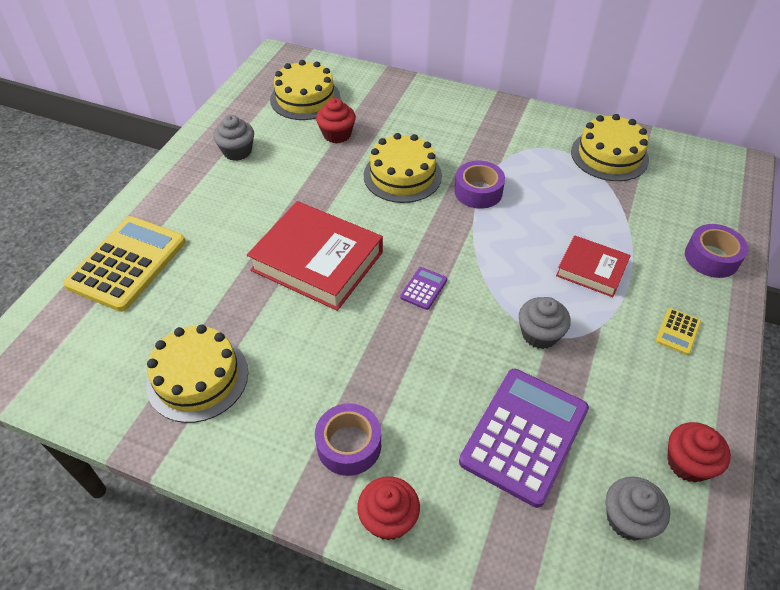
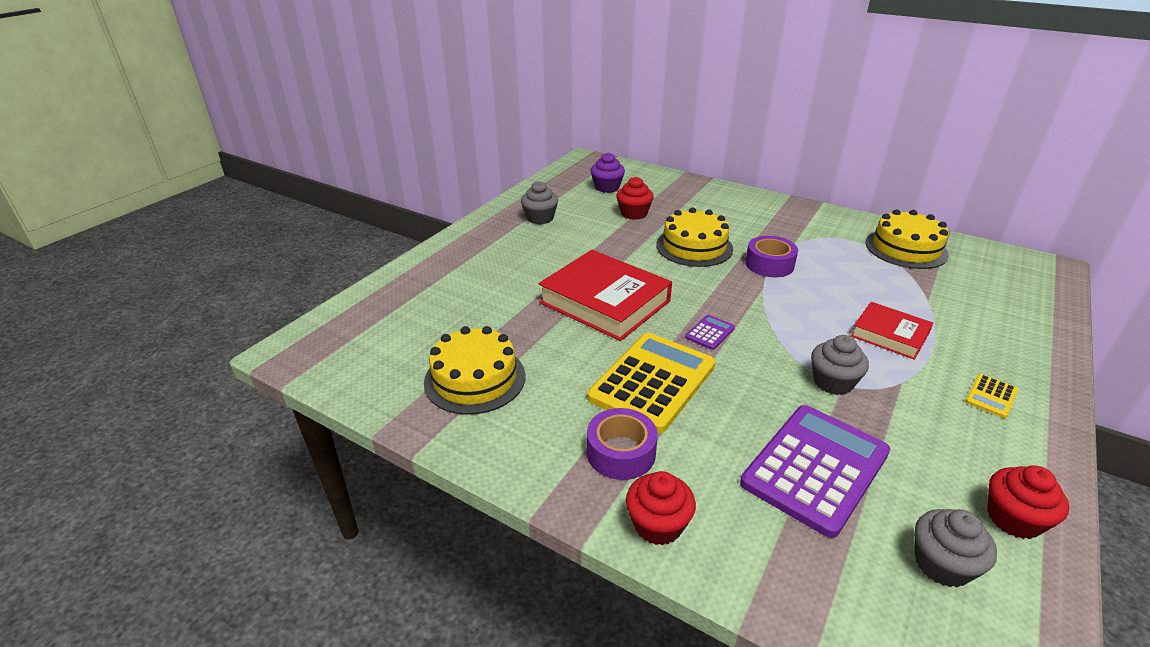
camera: 10 degrees right, 15 degrees down
yellow calculator [63,216,186,312] -> yellow calculator moved to [587,333,716,433]
yellow cake [270,60,340,120] -> purple cupcake [591,153,625,193]
purple tape [685,224,748,278] -> none

